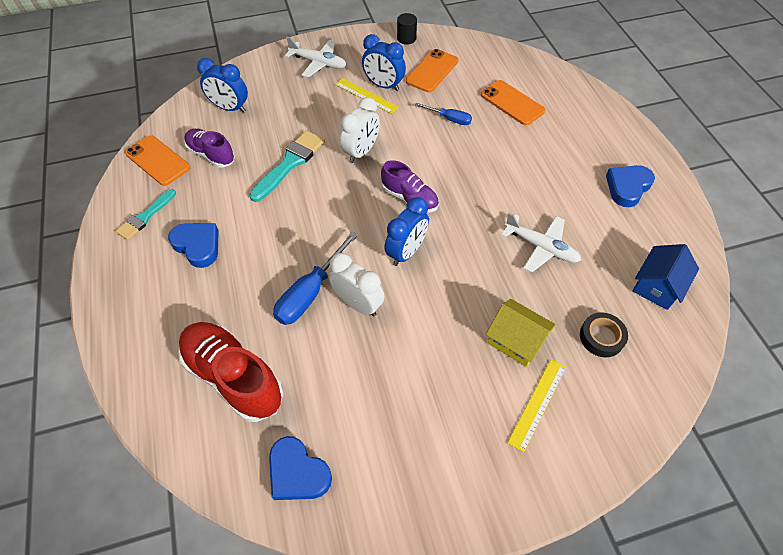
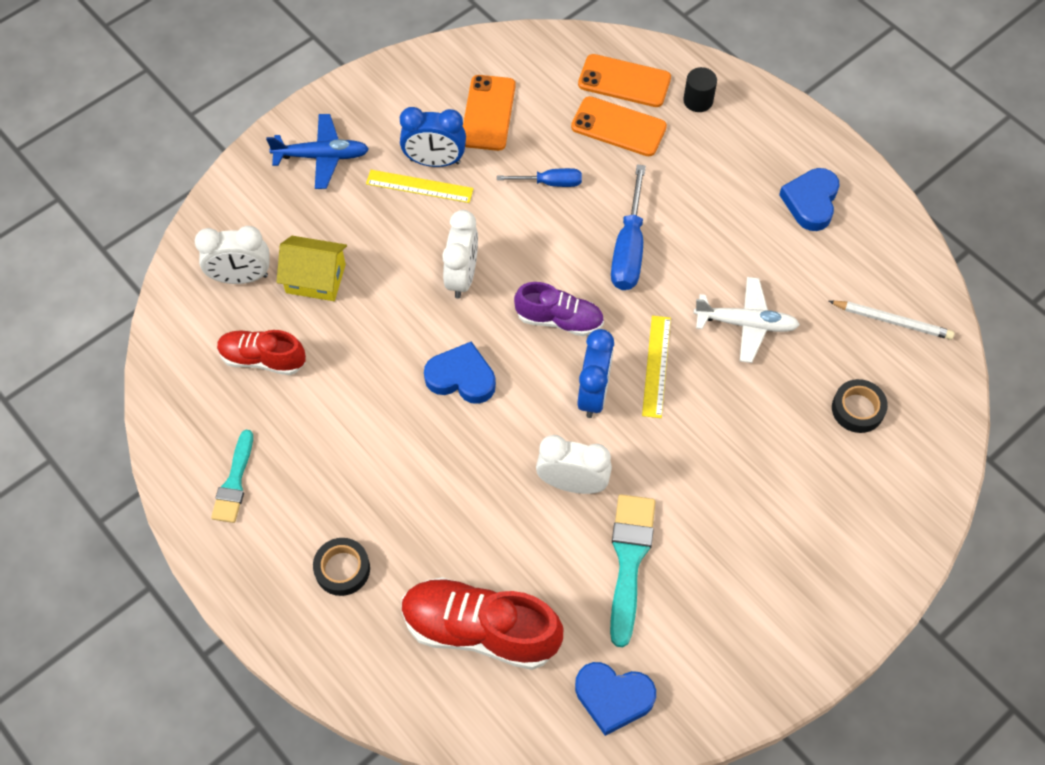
camera: 25 degrees left, 5 degrees up
orange phone [125,135,190,186] -> orange phone moved to [578,54,671,107]
blue heart [168,223,219,268] -> blue heart moved to [424,341,496,404]
purple shoe [184,129,235,168] -> red shoe [217,330,306,375]
blue clock [197,58,248,113] -> white clock [195,226,269,284]
turquoise brush [249,131,325,202] -> turquoise brush moved to [610,494,656,647]
blue screwdriver [273,232,358,325] -> blue screwdriver moved to [611,164,646,290]
white plane [285,37,346,77] -> blue plane [266,114,369,189]
black cylinder [397,13,417,45] -> black cylinder moved to [683,67,717,112]
yellow house [486,299,556,367] -> yellow house moved to [277,236,347,301]
yellow ruler [508,359,566,453] -> yellow ruler moved to [642,316,671,418]
blue house [632,244,699,310] -> white pencil [829,301,954,340]
none -> black tape [313,538,370,596]

